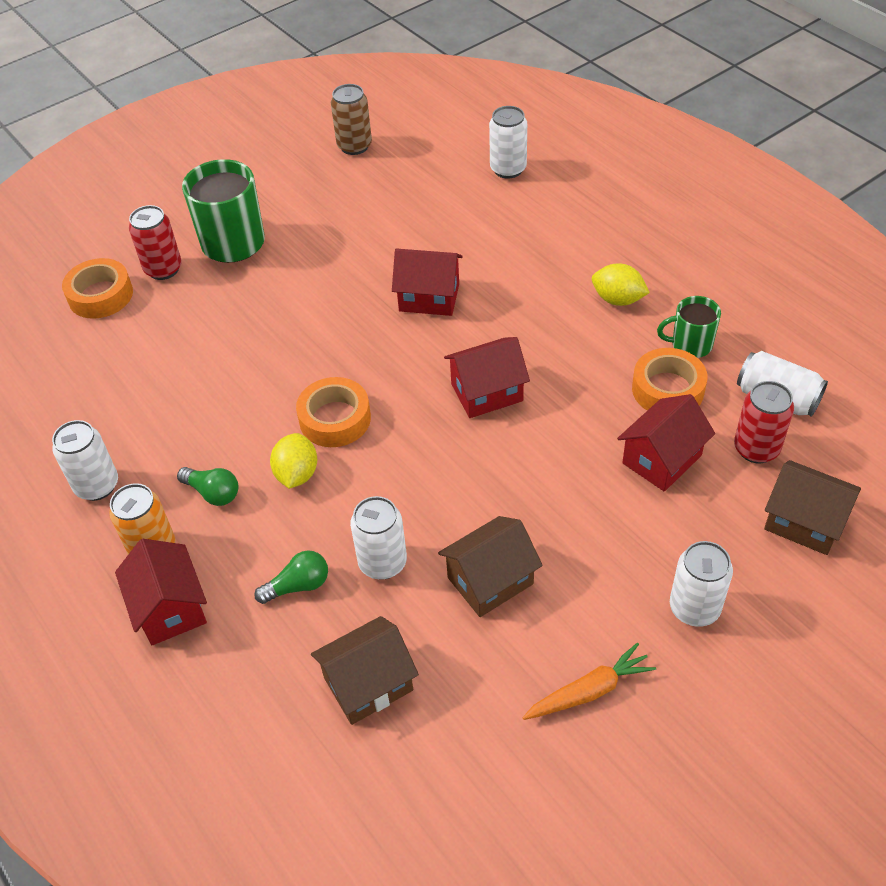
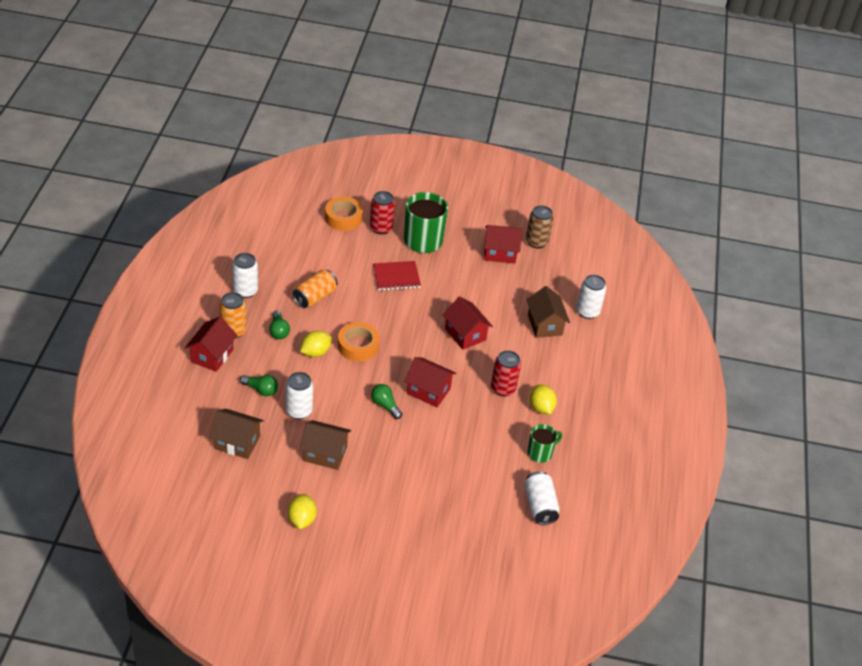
camera: 40 degrees right, 5 degrees down
orange carrot [522,643,656,720] -> yellow lemon [288,494,317,529]
red house [617,394,715,492] -> red house moved to [484,225,522,263]
orange tape [632,348,707,411] -> none
green mug [657,296,721,358] -> green mug turned 105 degrees clockwise [527,424,562,463]
white can [670,541,733,627] -> none
red can [734,381,794,463] -> red can moved to [491,350,521,397]
brown house [764,460,861,555] -> brown house moved to [526,286,570,338]
none -> orange can [293,270,338,308]
none -> green light bulb [371,384,402,419]
none -> red notebook [373,261,421,290]

